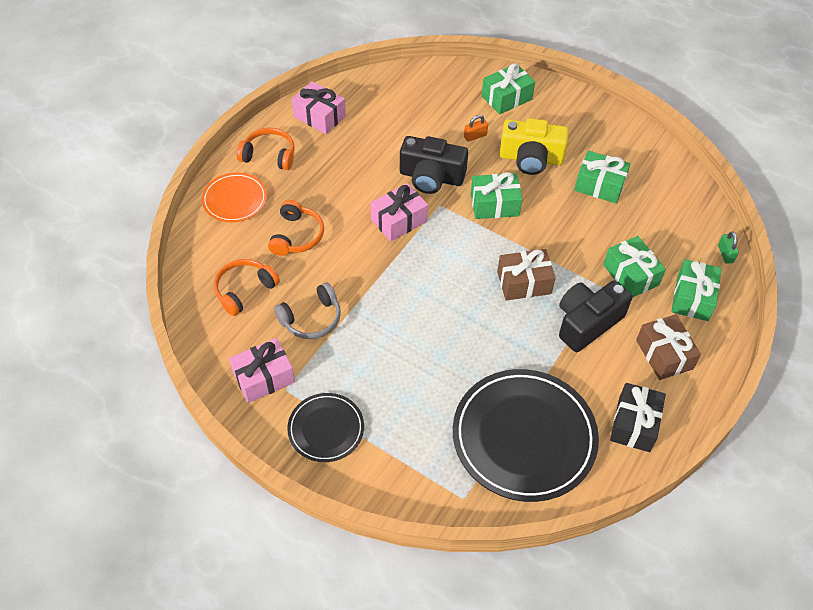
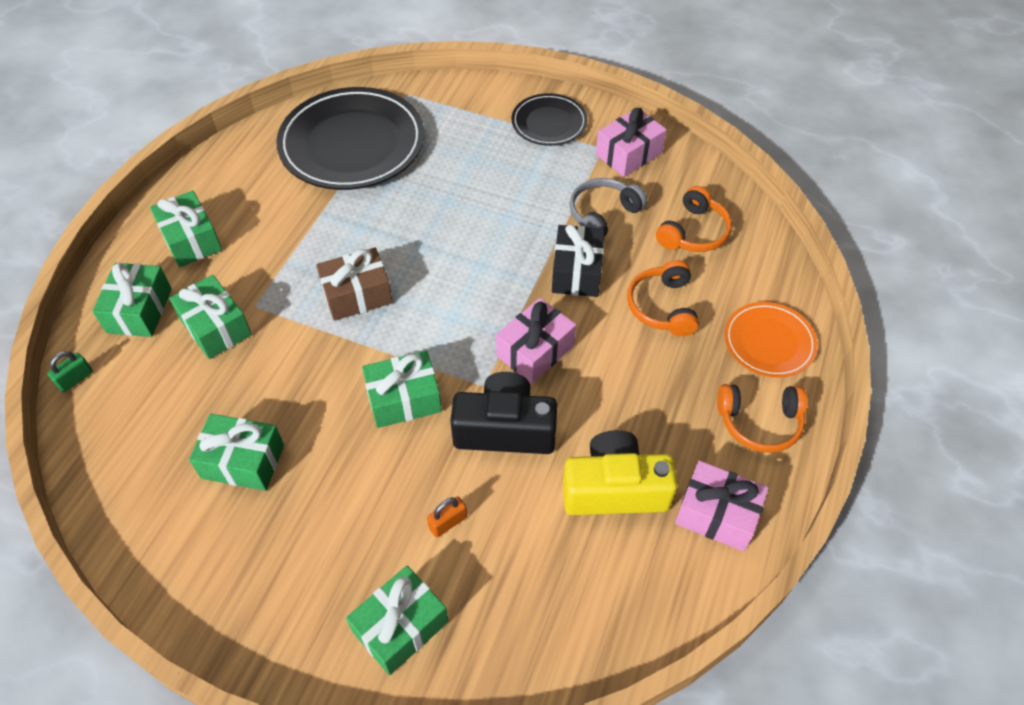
camera: 170 degrees right, 0 degrees up
yellow camera [500,118,569,175] -> yellow camera moved to [563,430,677,515]
black camera [559,280,632,352] -> none
black gift [610,383,666,452] -> black gift moved to [552,224,605,297]
brown gift [636,314,701,380] -> green gift [150,191,222,267]
green padlock [718,231,739,264] -> green padlock turned 60 degrees clockwise [47,351,93,392]

